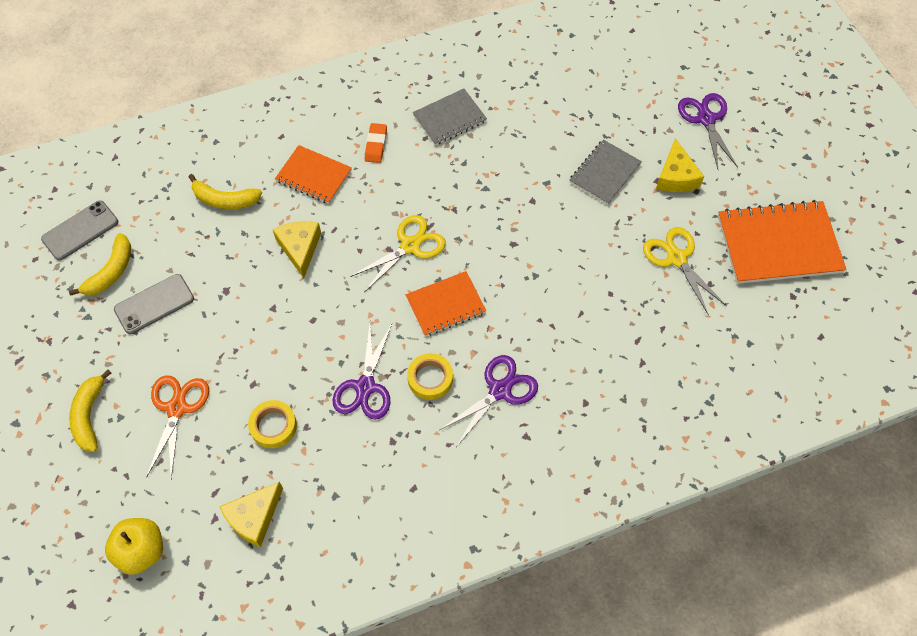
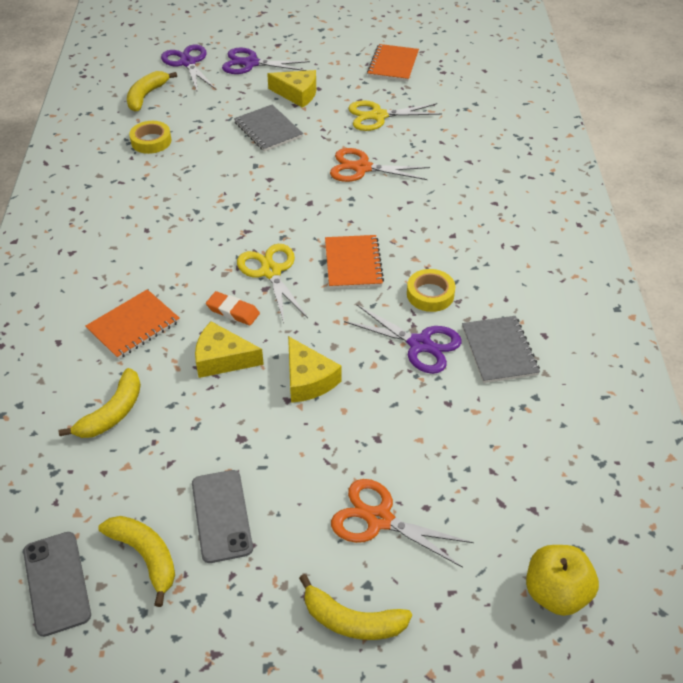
camera: 70 degrees left, 15 degrees down
yellow cheese [219,482,283,547] -> yellow cheese moved to [288,336,342,403]
yellow tape [248,400,297,448] -> yellow tape moved to [129,121,172,154]
orange eraser [365,123,387,163] -> orange eraser moved to [206,291,260,325]
grey notebook [413,89,487,145] -> grey notebook moved to [462,316,540,383]
purple scissors [440,355,538,447] -> purple scissors moved to [161,44,216,93]
orange notebook [718,200,847,284] -> orange notebook [367,44,419,81], size x0.59
none -> yellow banana [127,71,177,112]
none -> orange scissors [330,148,430,182]

